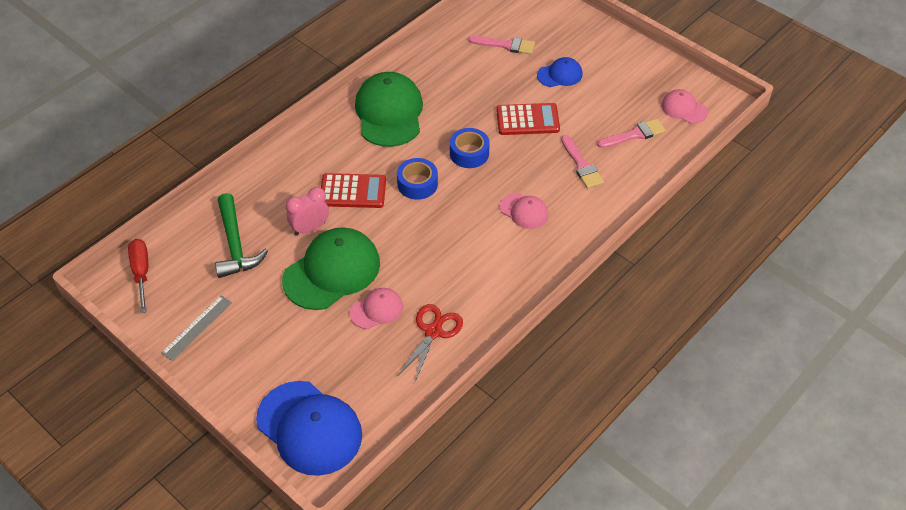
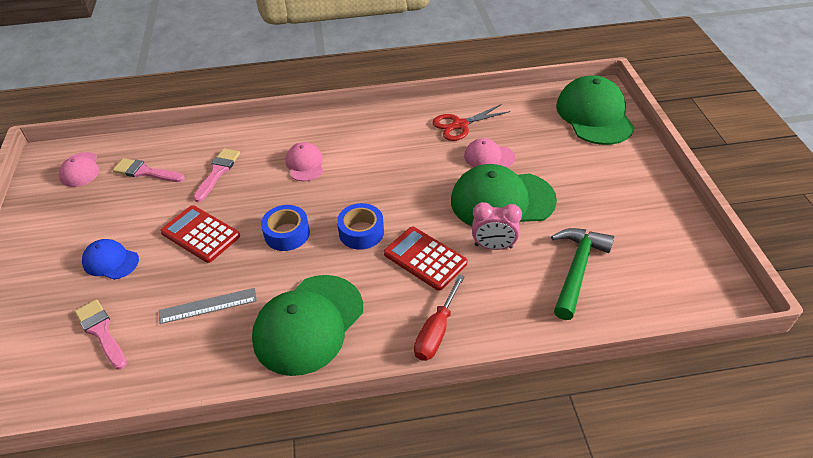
camera: 140 degrees left, 5 degrees down
red screwdriver [128,239,148,313] -> red screwdriver moved to [414,275,465,361]
grey ruler [161,295,232,361] -> grey ruler moved to [159,288,257,324]
blue cap [256,381,362,476] -> green cap [556,75,635,145]

